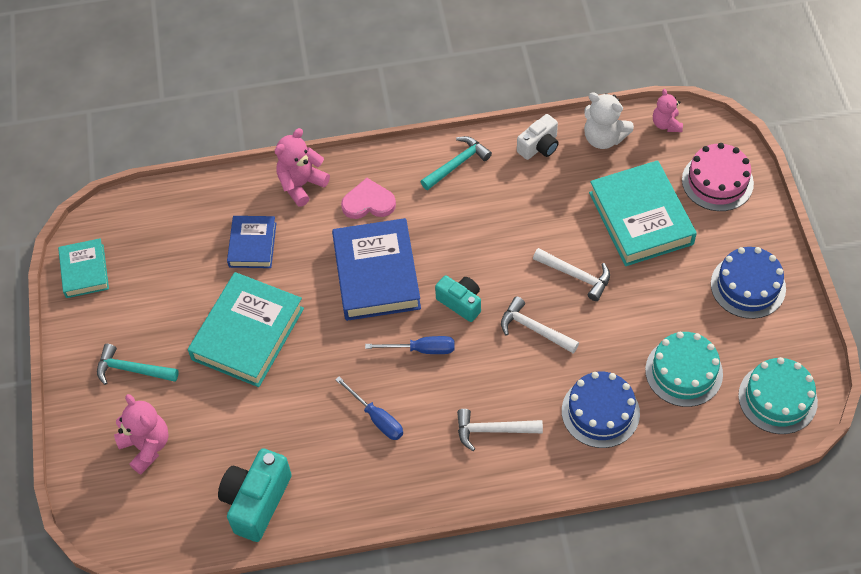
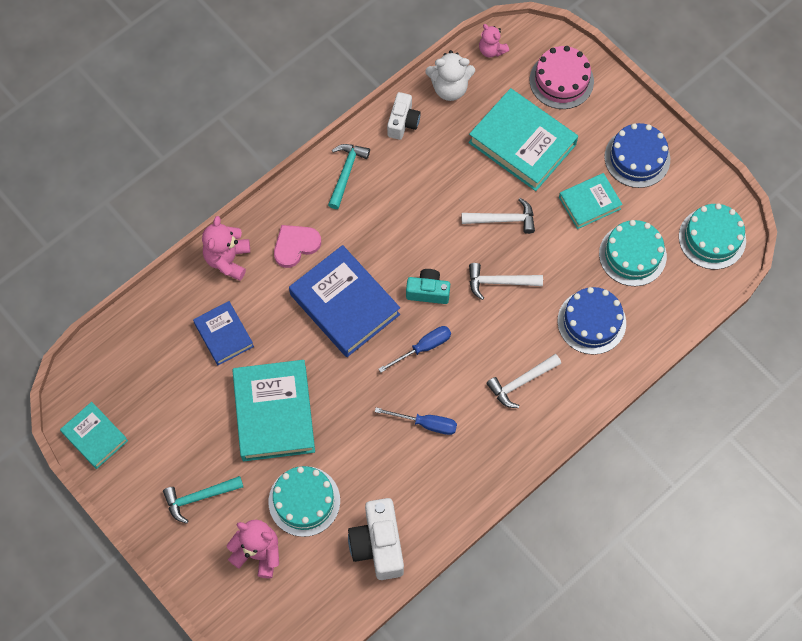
camera: 35 degrees left, 10 degrees up
turquoise camera [218,448,292,542] -> white camera [348,498,404,580]
none -> turquoise cake [268,466,340,537]
none -> turquoise book [559,173,623,229]

